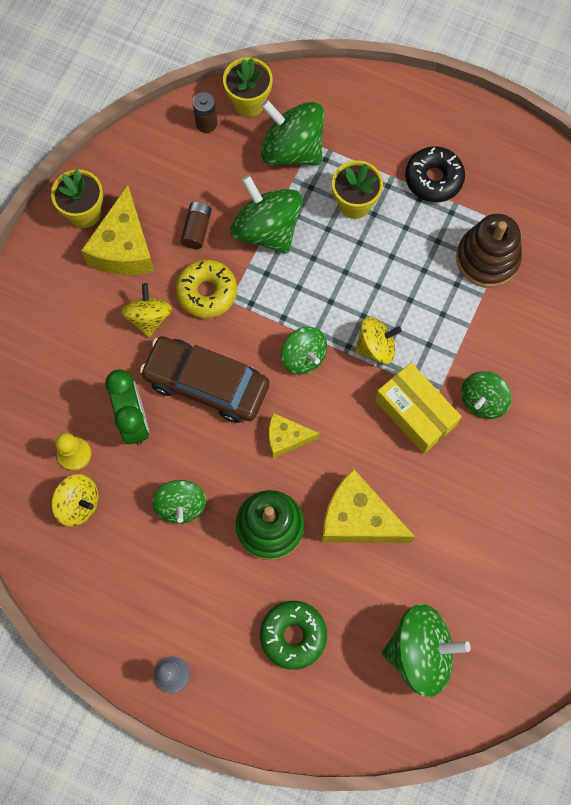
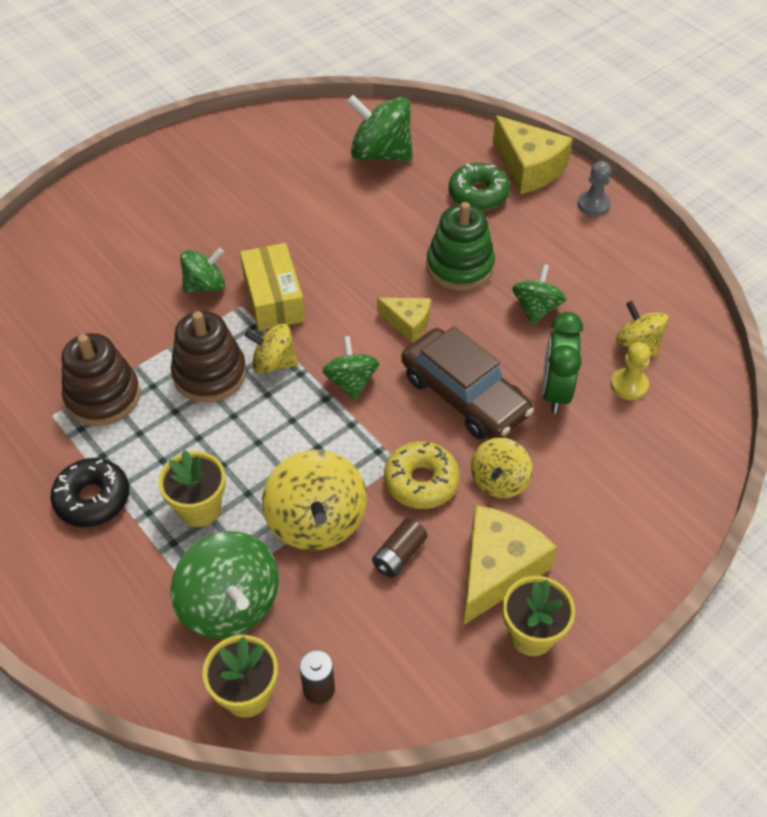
camera: 155 degrees left, 20 degrees down
green spinning top [231,175,303,254] -> yellow spinning top [262,450,367,550]
yellow cheese [322,469,415,543] -> yellow cheese moved to [493,115,573,194]
none -> brown stacking toy [171,311,246,403]

